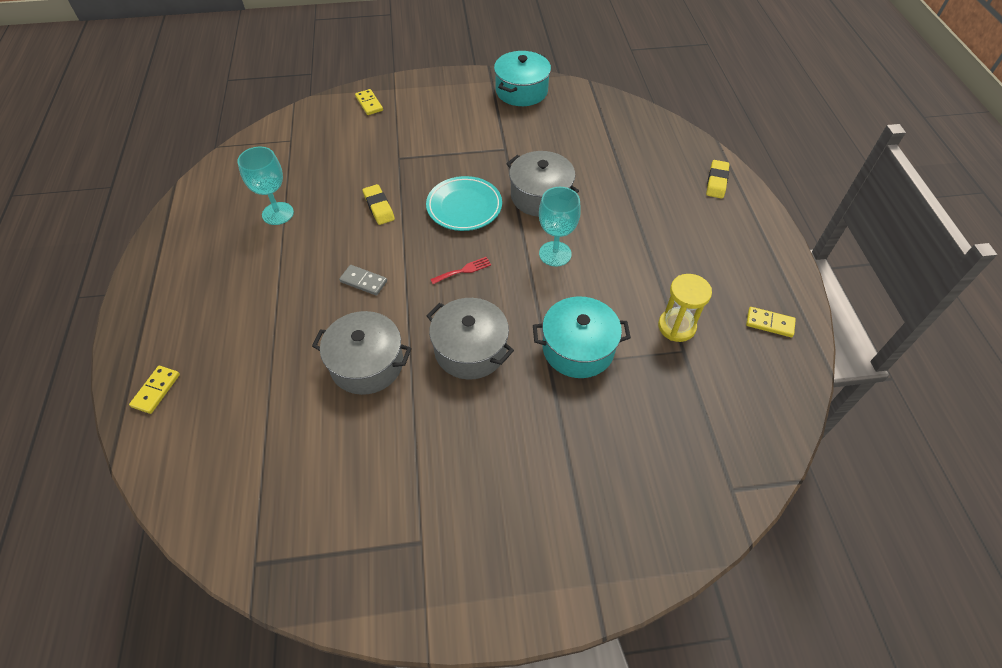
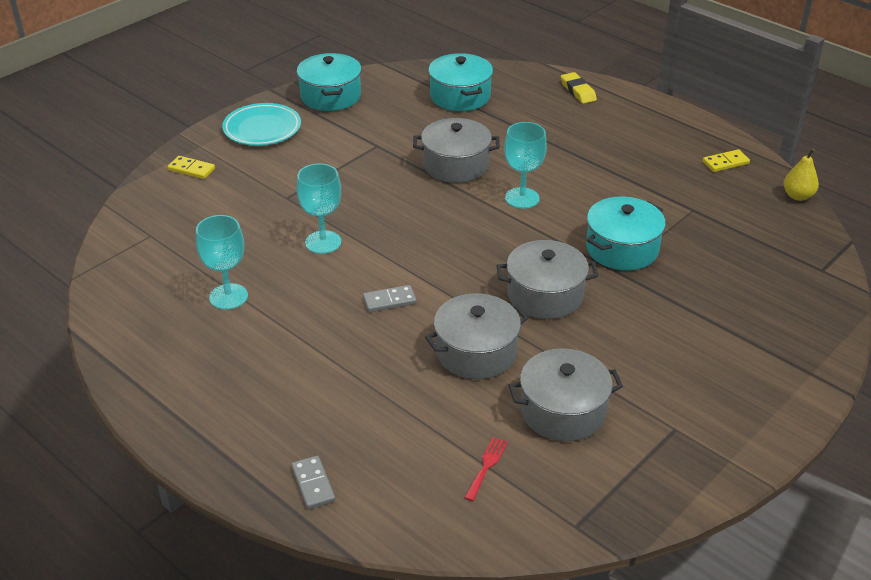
camera: 40 degrees left, 15 degrees down
yellow domino [129,366,180,414] -> grey domino [291,456,335,509]
yellow eraser [362,184,395,225] -> turquoise goblet [296,163,341,254]
turquoise plate [426,176,502,231] -> turquoise plate moved to [222,103,301,146]
red fork [430,257,491,284] -> red fork moved to [464,437,508,501]
yellow hourglass [658,274,712,342] -> none
none -> turquoise pot [428,53,493,111]
none -> grey pot [508,348,623,441]
none -> yellow pear [784,148,819,201]

